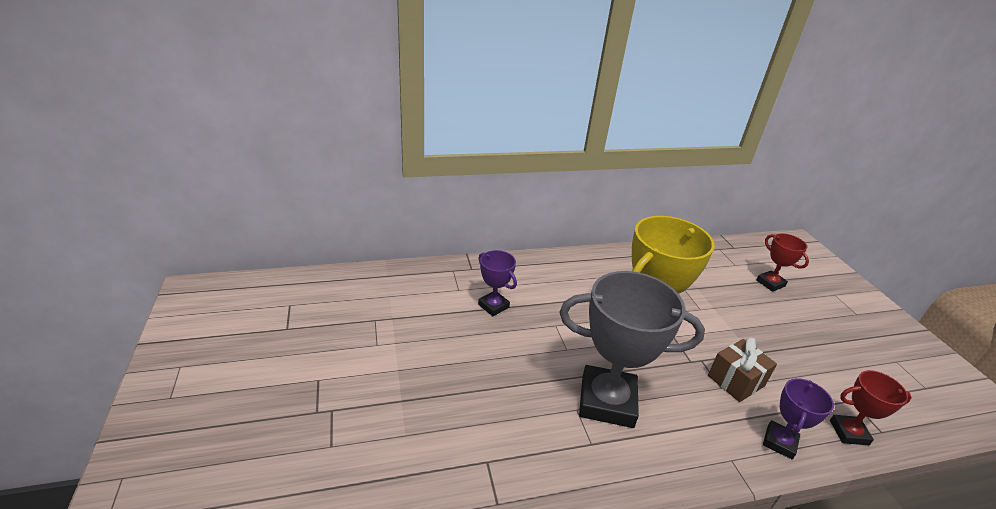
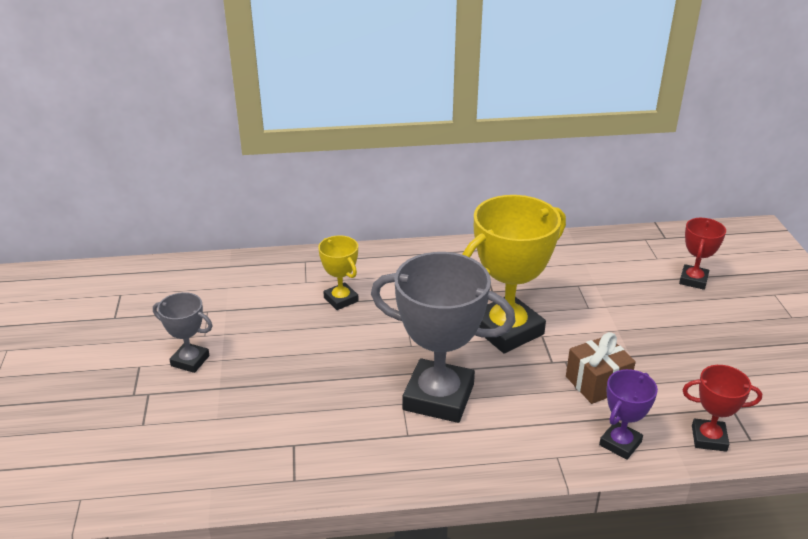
camera: 10 degrees right, 0 degrees up
purple trophy [478,250,517,316] -> yellow trophy [318,235,359,310]
red trophy [756,233,809,292] -> red trophy turned 45 degrees clockwise [679,218,726,290]
none -> grey trophy [153,292,212,373]

